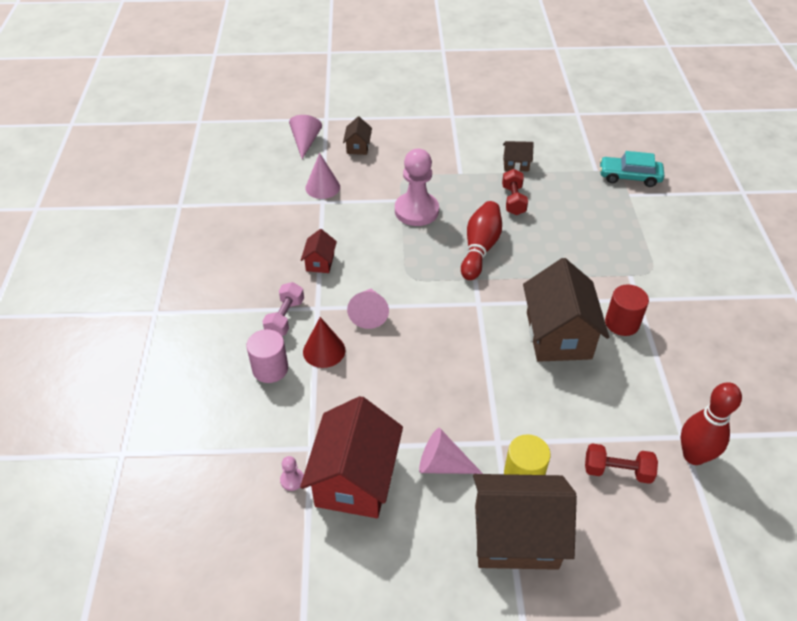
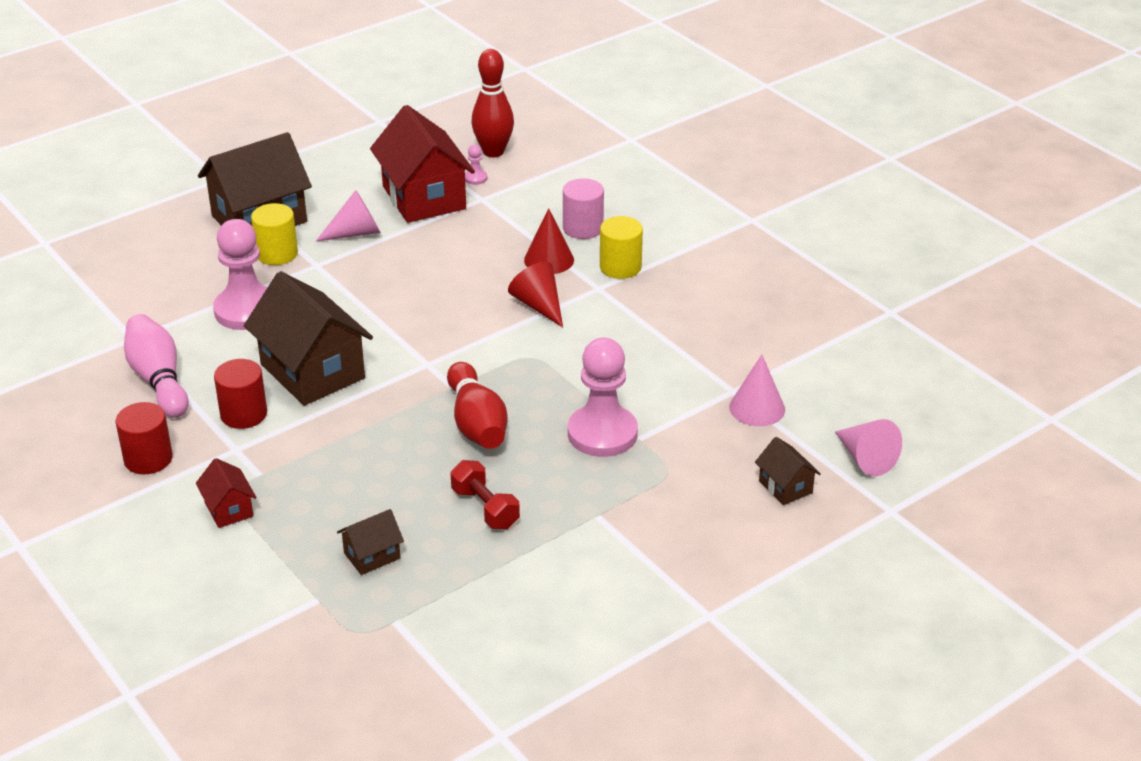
camera: 145 degrees right, 10 degrees down
pink dumbbell [262,282,304,336] -> yellow cylinder [600,216,643,279]
red house [301,229,337,273] -> red house moved to [196,458,257,528]
pink cone [347,289,389,329] -> red cone [508,262,563,327]
brown house [503,141,534,171] -> brown house moved to [337,509,404,575]
red dumbbell [585,443,658,484] -> none
turquoise car [600,151,664,187] -> none
red bowling pin [681,382,742,465] -> red bowling pin moved to [472,49,514,157]
none -> red cylinder [116,402,173,474]
none -> pink bowling pin [124,314,189,418]
none -> pink pawn [213,219,268,330]

